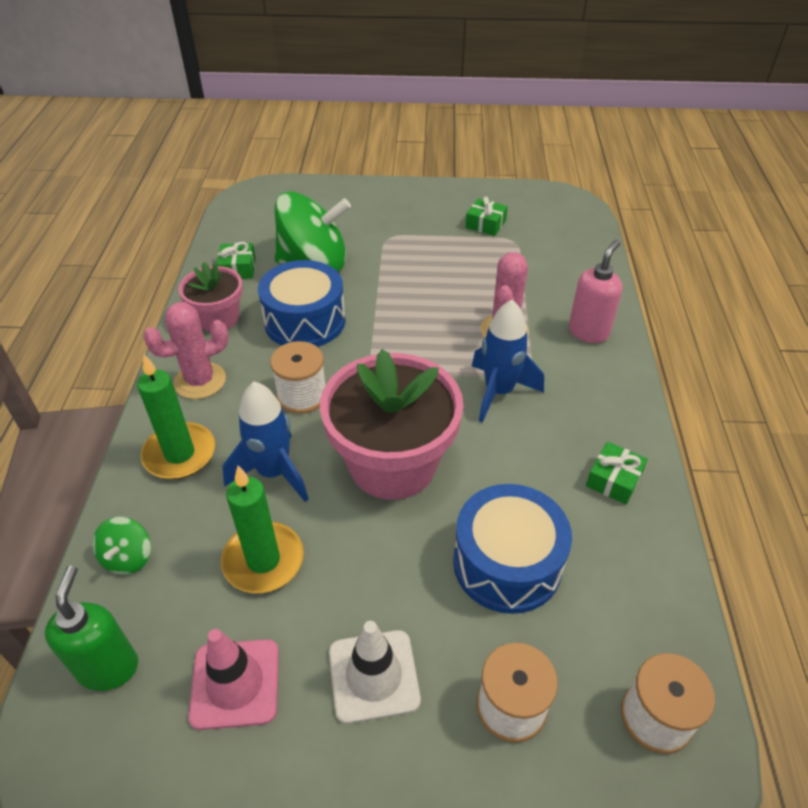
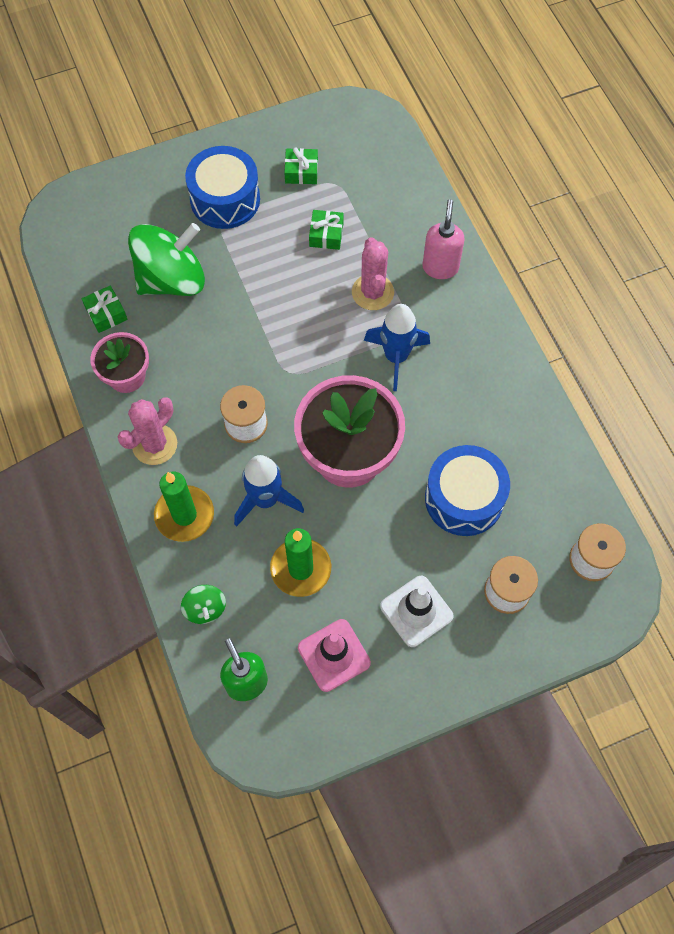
camera: 25 degrees left, 20 degrees up
blue drum [258,260,345,347] -> blue drum moved to [185,146,260,229]
green gift [586,442,648,504] -> green gift moved to [309,210,344,250]

